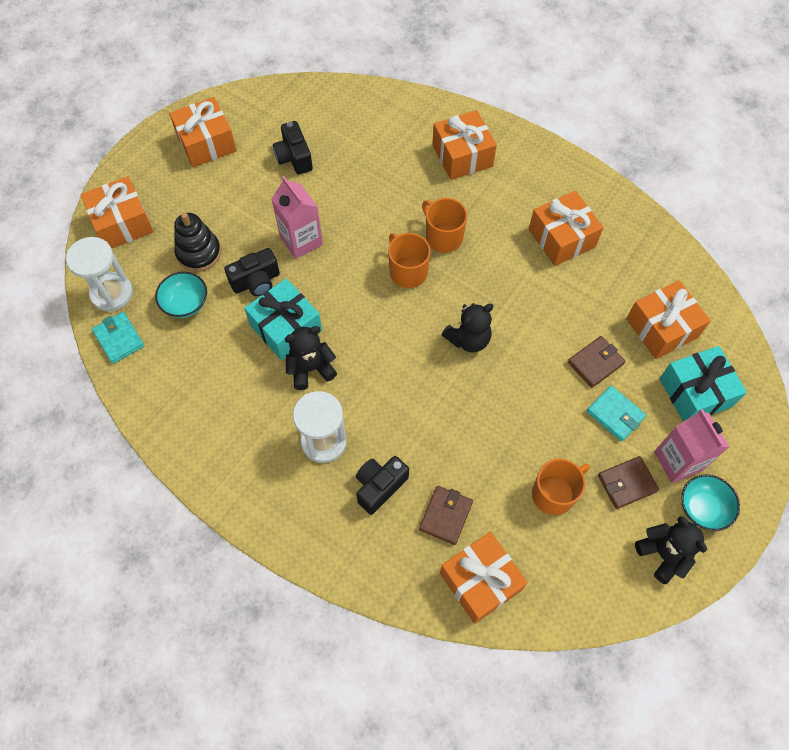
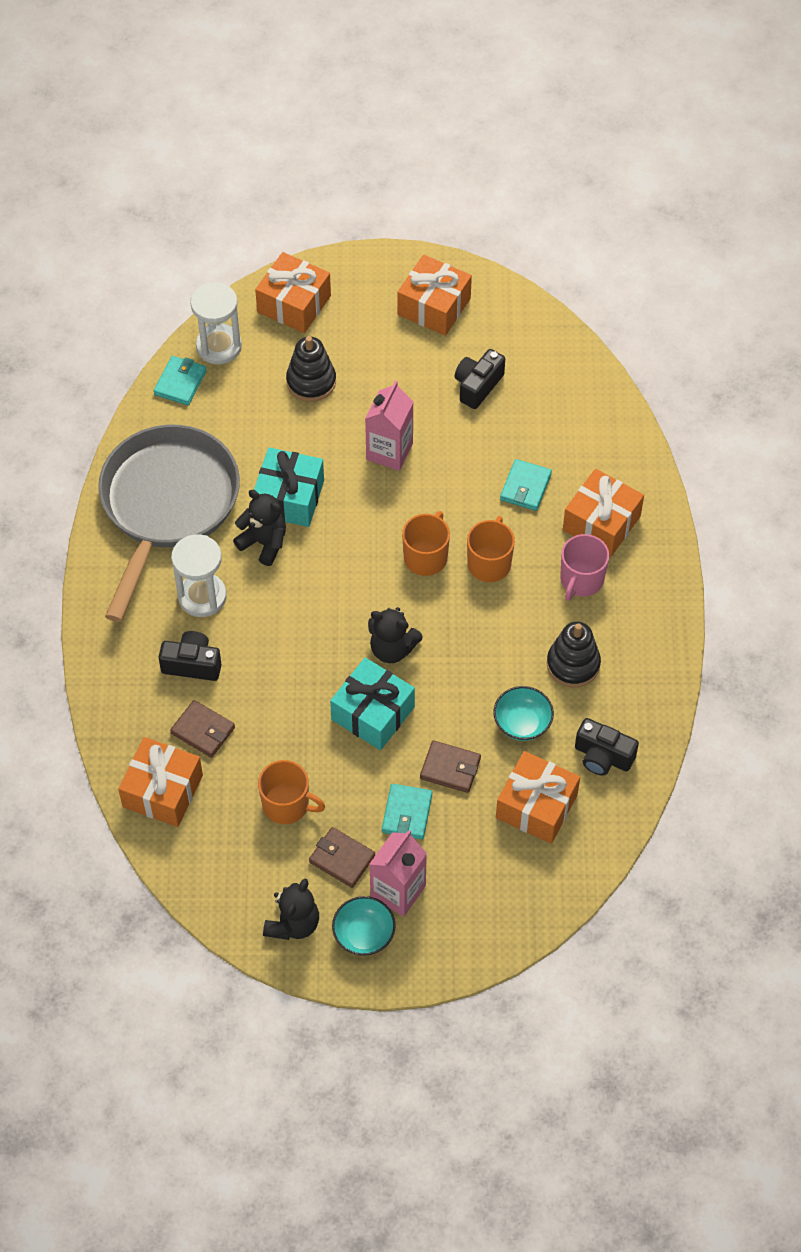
camera: 55 degrees right, 5 degrees down
turquoise bowl [155,272,207,318] -> turquoise bowl moved to [493,686,554,741]
black camera [224,248,280,296] -> black camera moved to [575,718,639,776]
brown wallet [419,486,473,545] -> brown wallet turned 45 degrees clockwise [170,700,235,758]
orange gift [529,191,604,266] -> black stacking toy [547,622,601,688]
turquoise gift [659,346,747,421] -> turquoise gift moved to [330,658,415,750]
none -> grey pan [98,425,240,622]
none -> turquoise wallet [500,459,552,511]
none -> pink mug [560,534,609,601]

